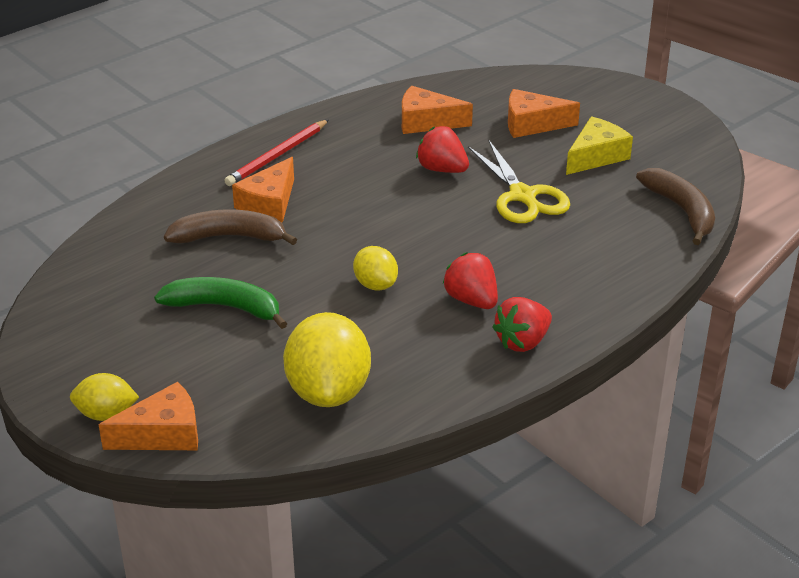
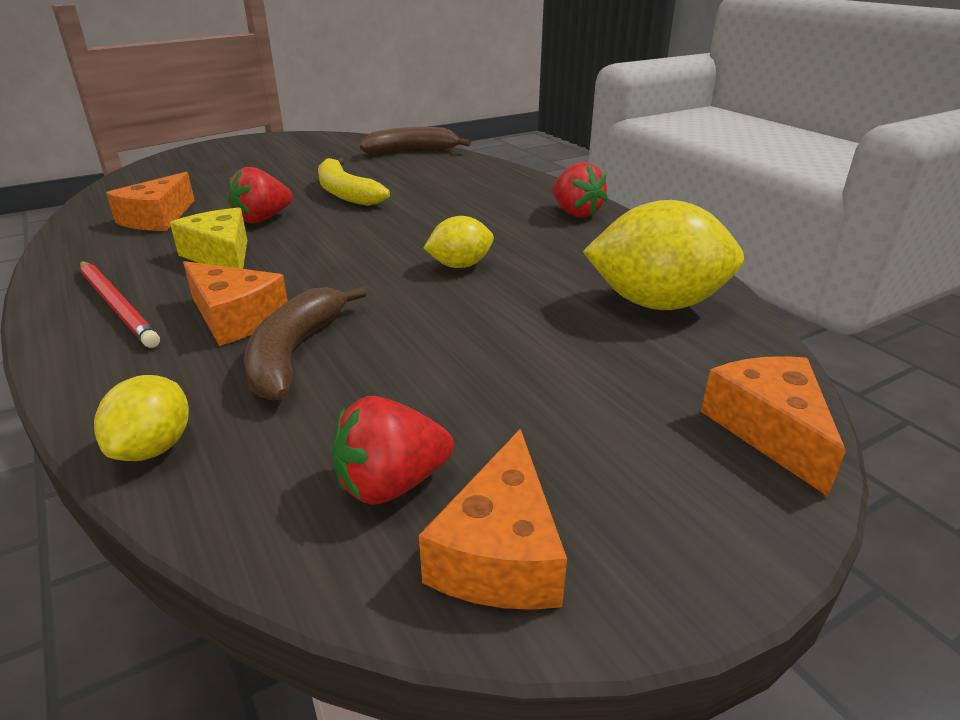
camera: 80 degrees left, 5 degrees down
yellow lemon [70,373,139,421] -> yellow lemon moved to [94,375,189,461]
green banana [154,277,287,329] -> none
red strawberry [443,252,498,309] -> red strawberry moved to [332,396,454,505]
yellow scissors [468,141,570,223] -> yellow banana [318,157,390,206]
orange cheese [508,89,580,138] -> orange cheese moved to [419,429,567,610]
yellow cheese [566,117,633,175] -> yellow cheese moved to [170,208,247,269]

